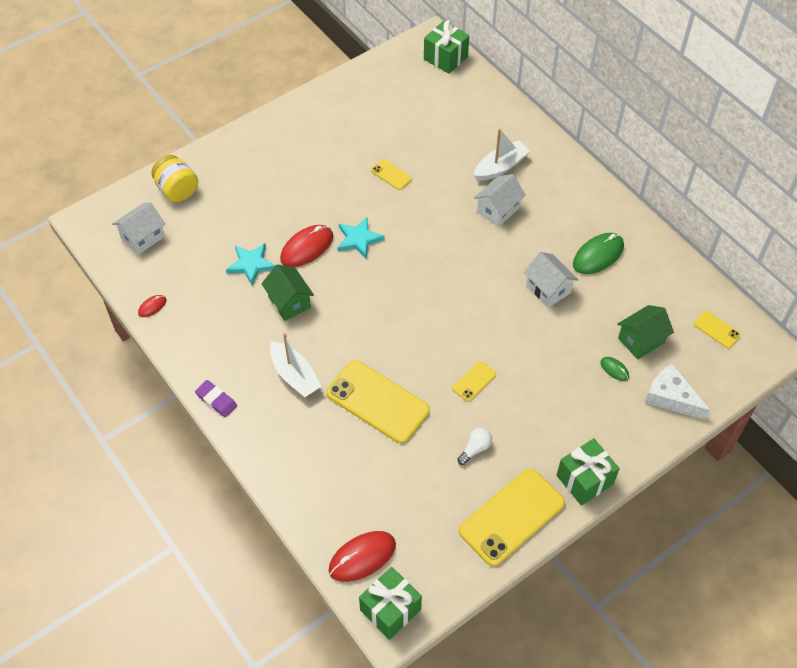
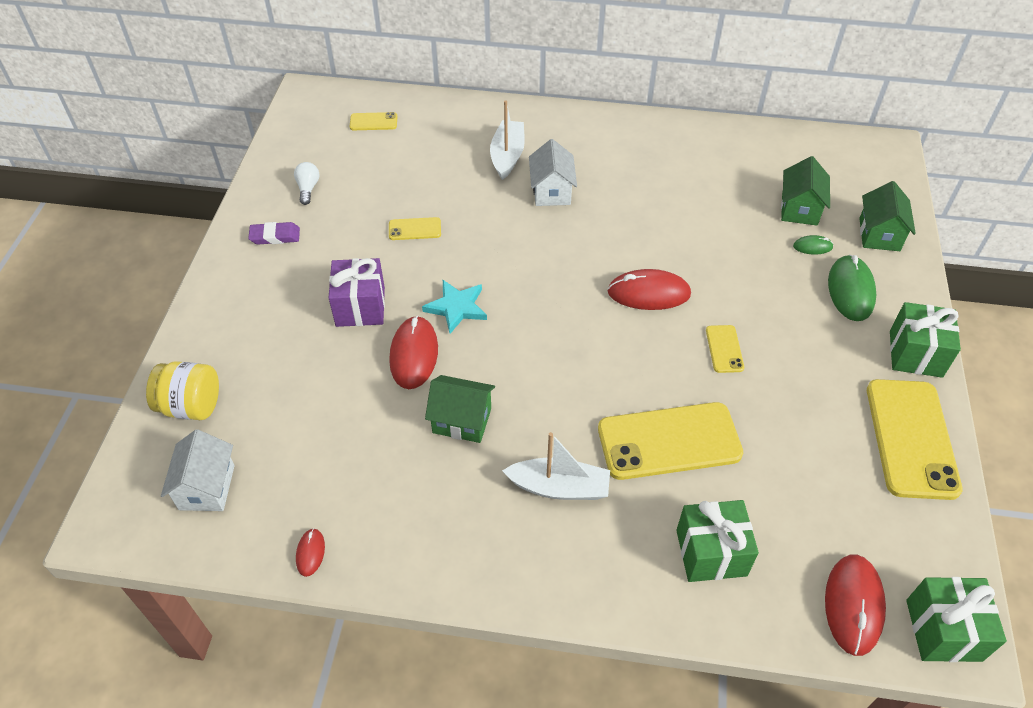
camera: 45 degrees left, 5 degrees down
purple eraser [195,380,237,418] -> purple eraser moved to [248,222,300,245]
turquoise star [226,243,276,285] -> none
green gift [424,20,469,74] -> green gift moved to [676,500,759,582]
white light bulb [457,428,492,465] -> white light bulb moved to [294,162,319,205]
white house [524,252,578,308] -> none
green mouse [573,233,624,274] -> green mouse moved to [828,255,876,321]
white cheese [645,363,711,420] -> green house [859,181,916,251]
yellow phone [694,311,741,348] -> yellow phone moved to [350,112,397,130]
none -> purple gift [329,258,385,327]
none -> red mouse [607,269,691,310]

